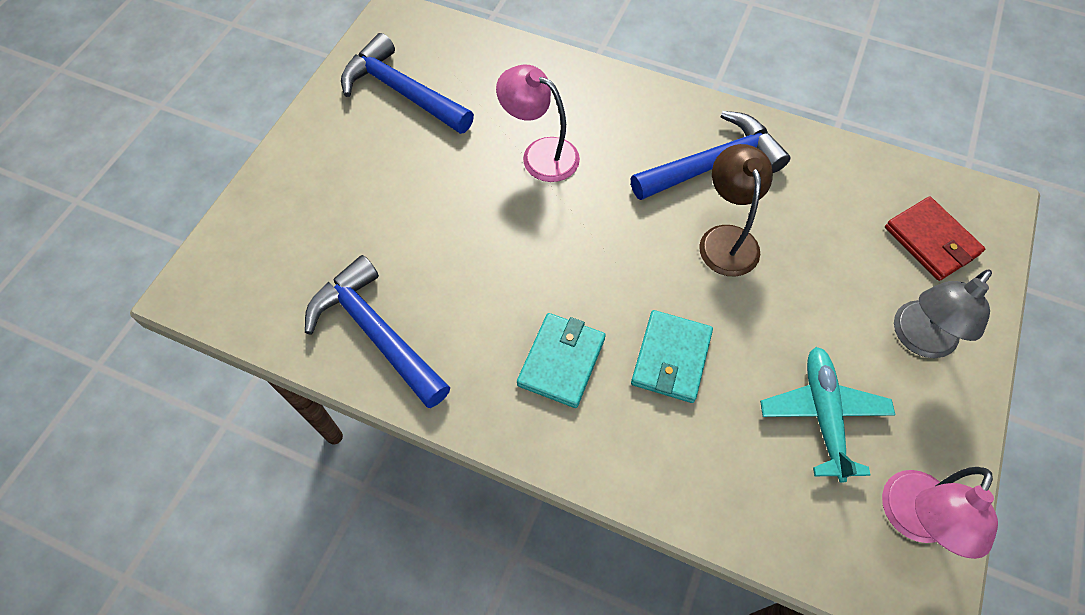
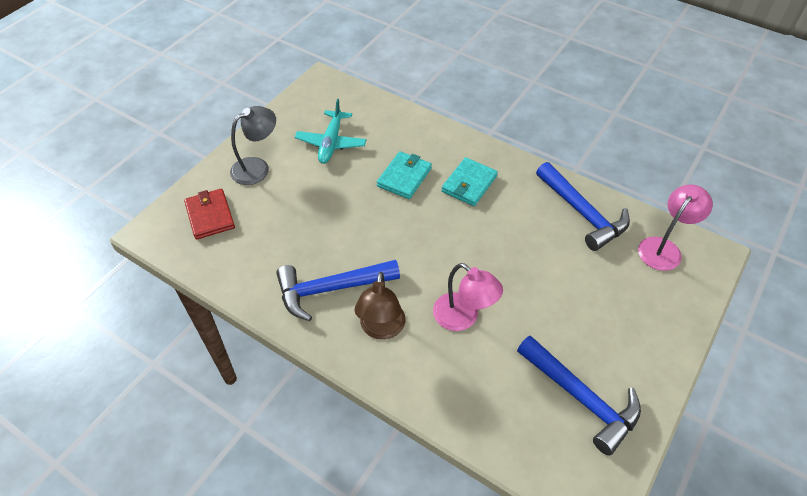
camera: 170 degrees left, 10 degrees down
brown lamp [699,144,773,277] -> brown lamp moved to [355,272,406,340]
pink lamp [882,467,998,559] -> pink lamp moved to [638,185,713,271]

